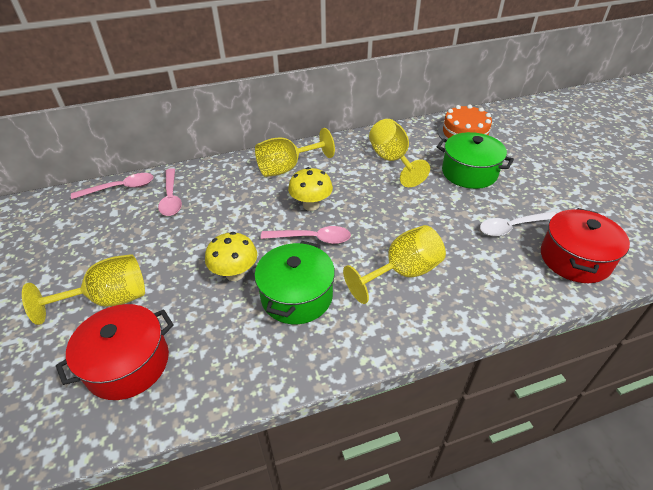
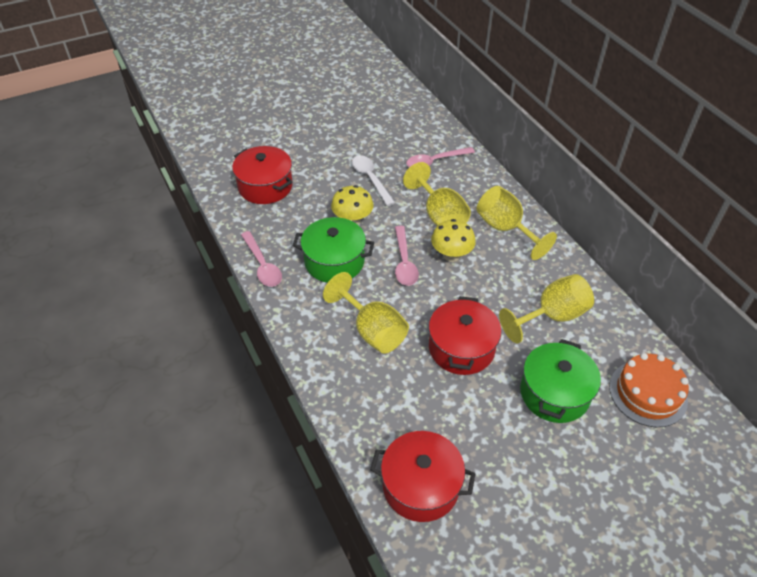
camera: 80 degrees right, 5 degrees up
yellow goblet [22,254,145,325] -> yellow goblet moved to [403,162,471,226]
pink spoon [71,173,154,199] -> pink spoon moved to [241,231,282,287]
white spoon [480,211,557,236] -> white spoon moved to [352,155,395,206]
none -> red pot [429,296,501,375]

